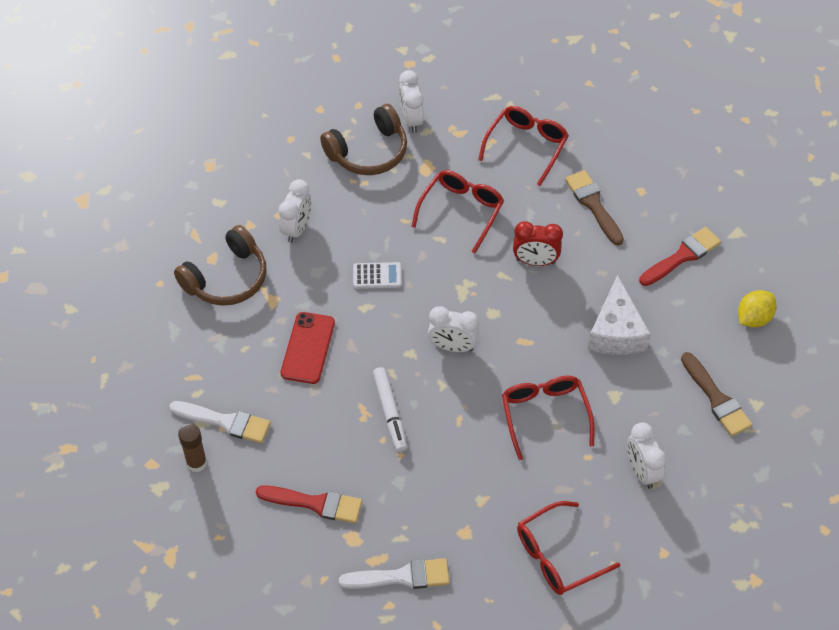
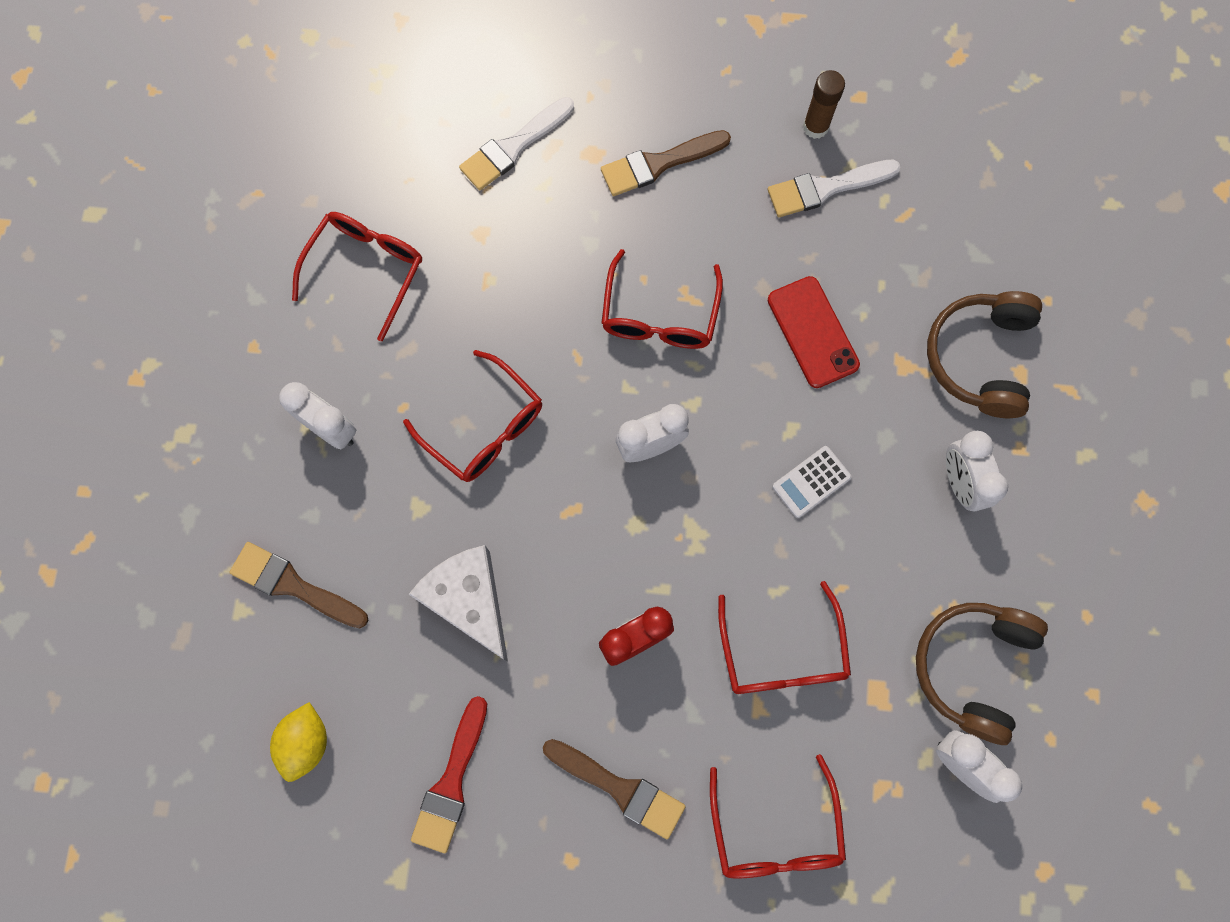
camera: 145 degrees right, 20 degrees up
red brush [256,485,362,523] -> brown brush [601,130,731,196]
white marker [373,367,407,452] -> red glasses [602,249,723,349]

